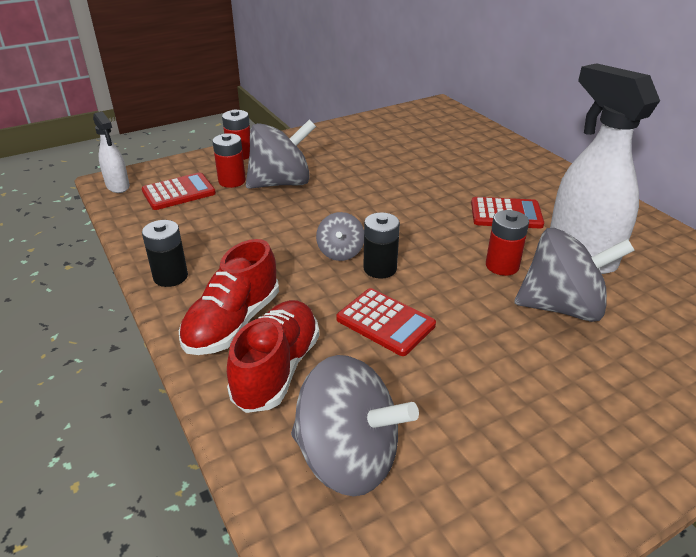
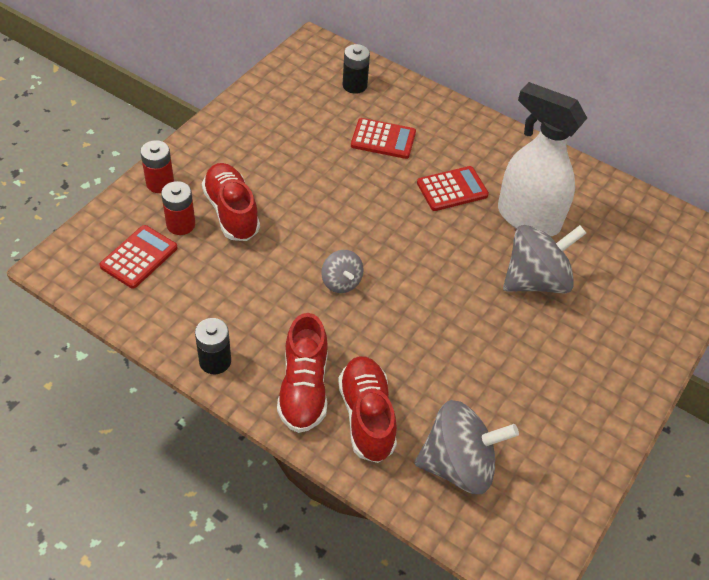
camera: 30 degrees left, 15 degrees up
white spray bottle [93,111,130,193] -> none
grey spinning top [246,119,316,189] -> red shoe [202,163,260,241]
red calculator [336,288,436,356] -> red calculator moved to [351,118,416,159]
black battery [363,212,400,279] -> black battery moved to [343,44,370,94]
red battery [486,210,529,276] -> none

